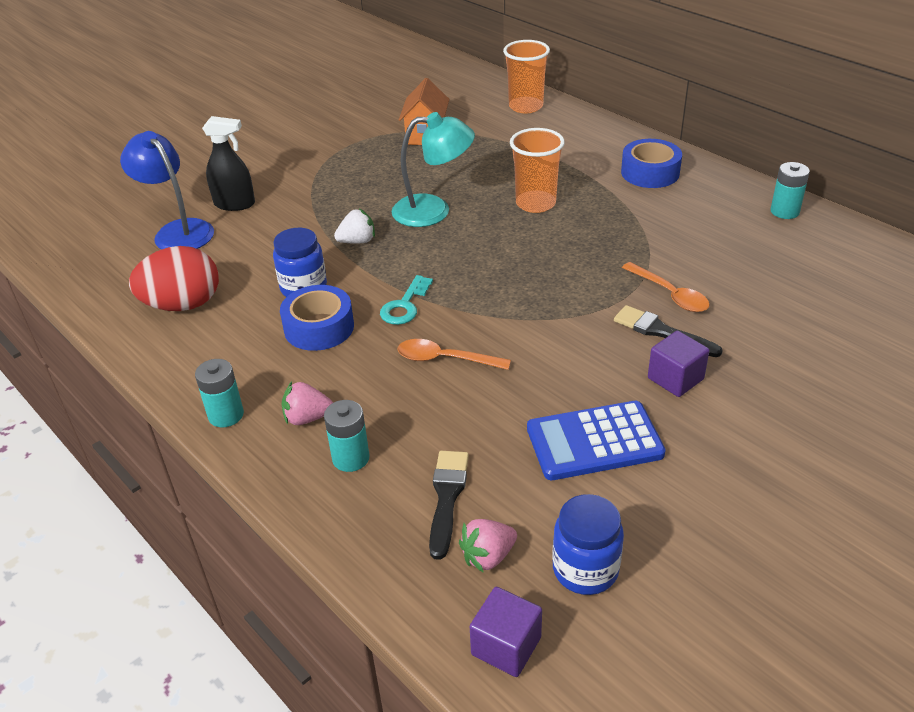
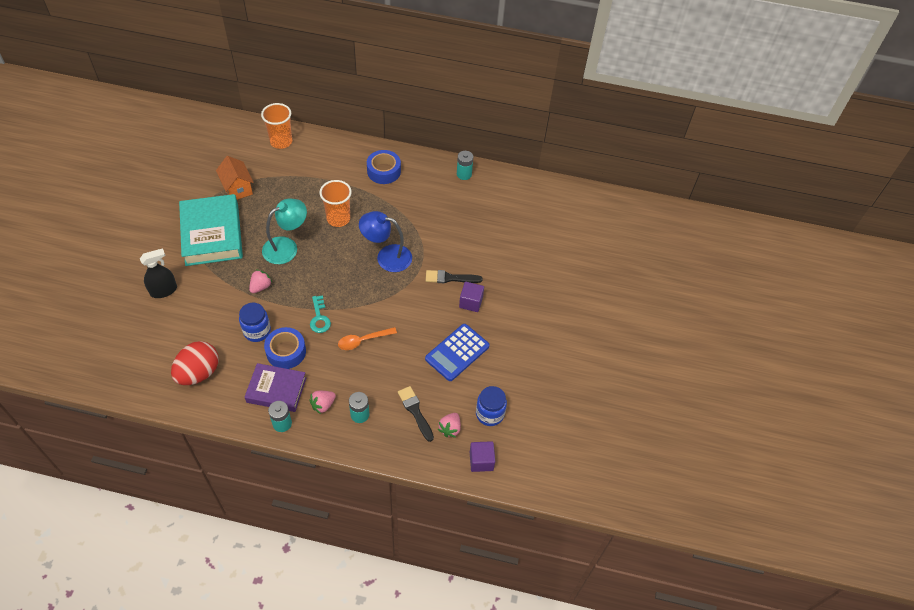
camera: 40 degrees left, 15 degrees up
blue lamp [120,131,214,250] -> blue lamp moved to [359,211,412,272]
white strawberry [334,209,375,244] -> pink strawberry [249,269,273,293]
orange spoon [622,262,710,312] -> none
none -> turquoise book [179,194,243,266]
none -> purple book [245,363,306,412]

